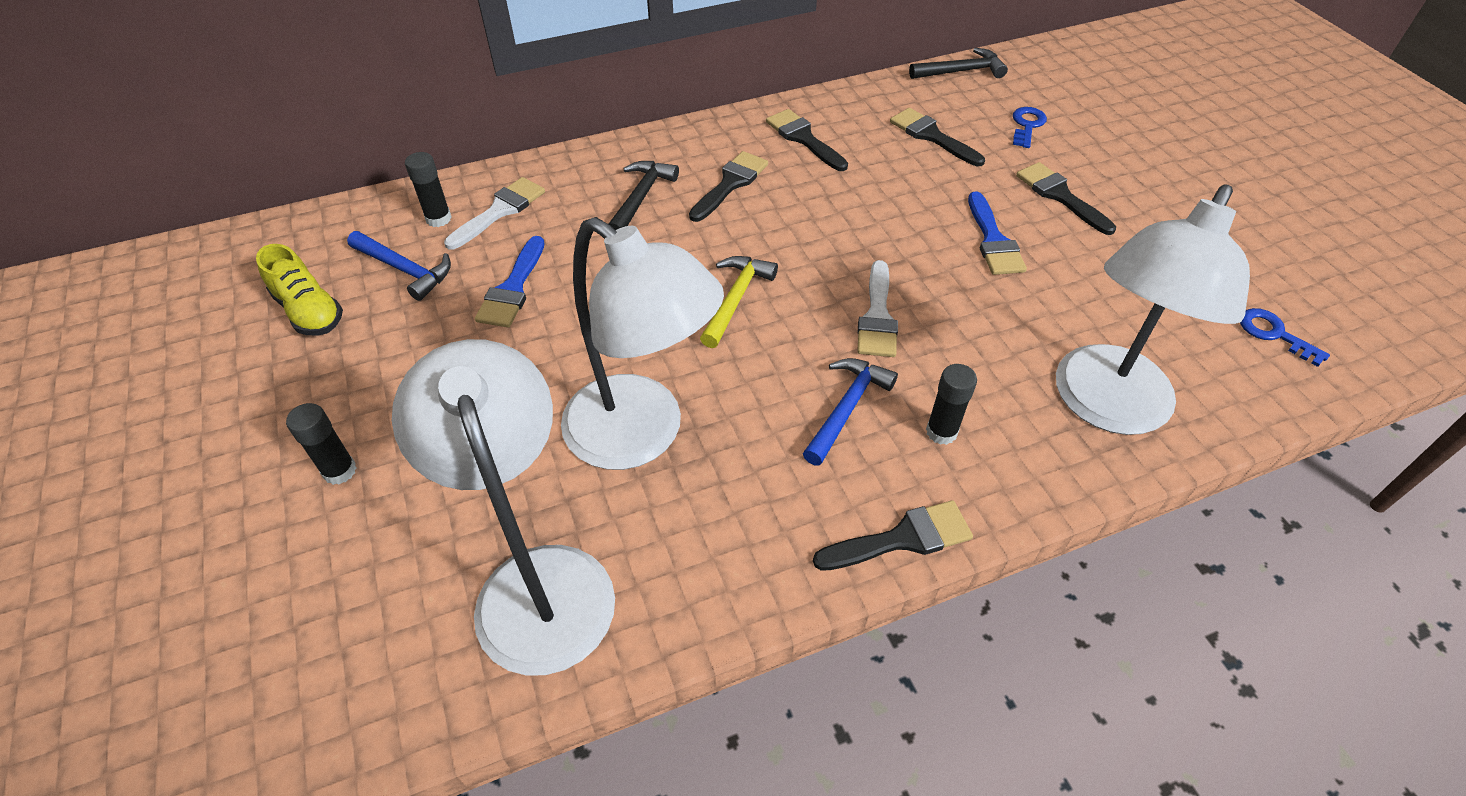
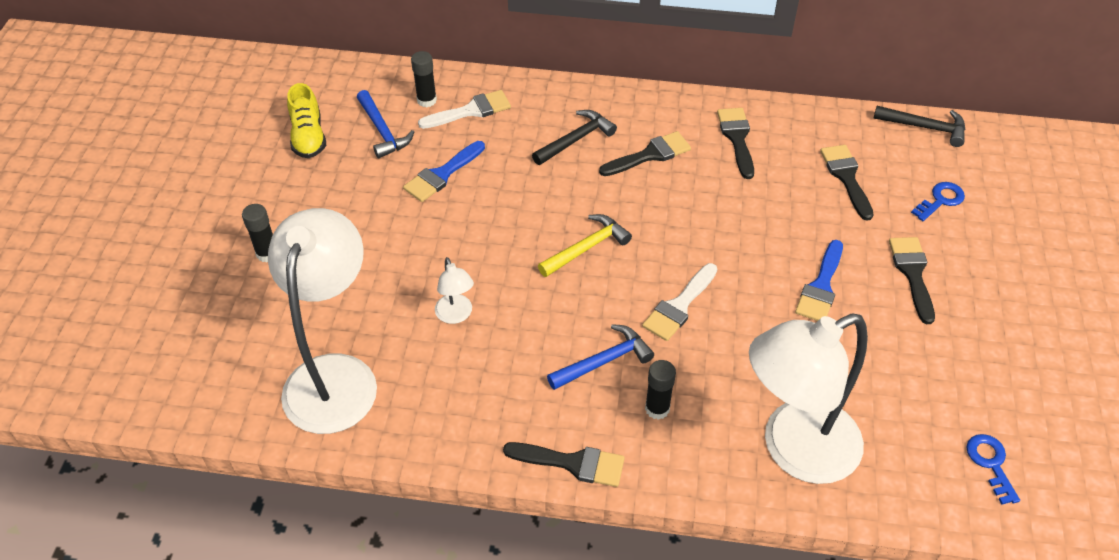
camera: 30 degrees right, 0 degrees up
white lamp [561,217,724,470] -> white lamp [435,257,474,324], size x0.42

